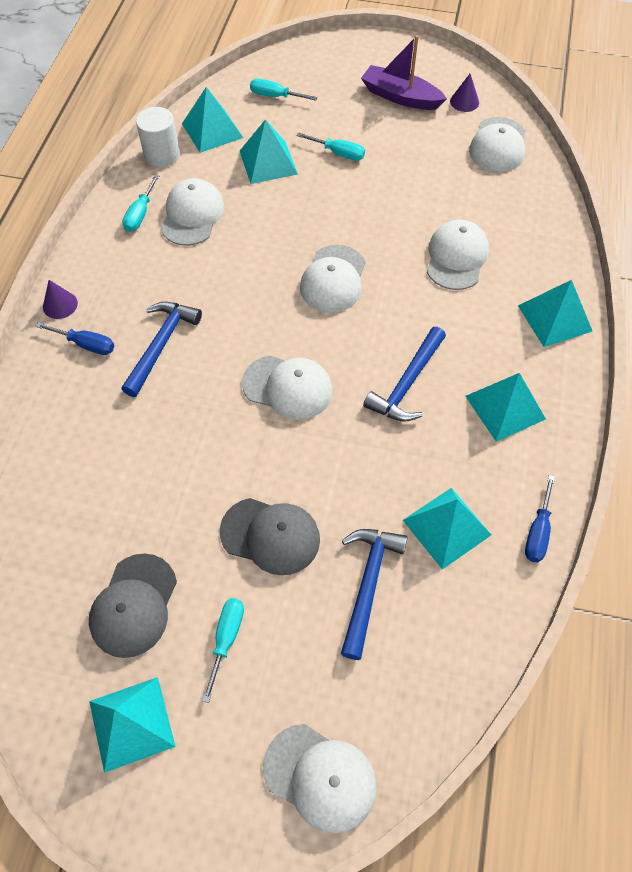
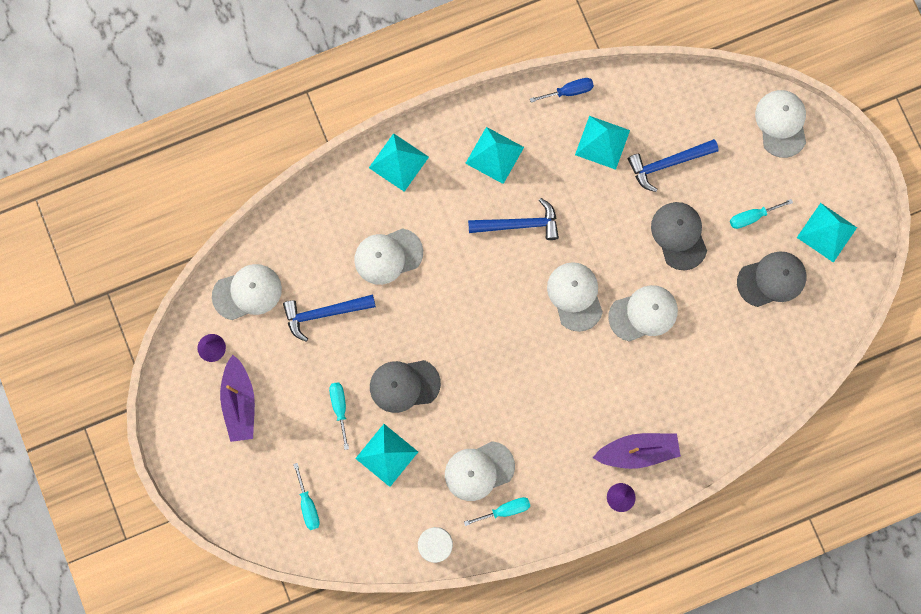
camera: 125 degrees left, 20 degrees up
blue screwdriver [36,322,114,355] -> purple boat [593,433,681,469]
blue hammer [121,302,202,397] -> blue hammer moved to [283,294,376,341]
turquoise pyramid [182,87,243,153] -> none
white cap [300,245,365,313] -> white cap moved to [608,285,678,342]
none -> grey cap [370,360,441,413]

